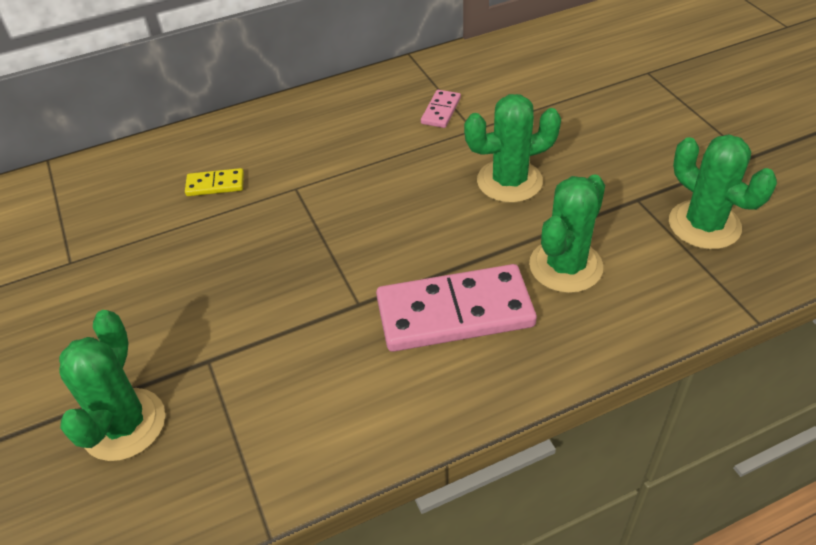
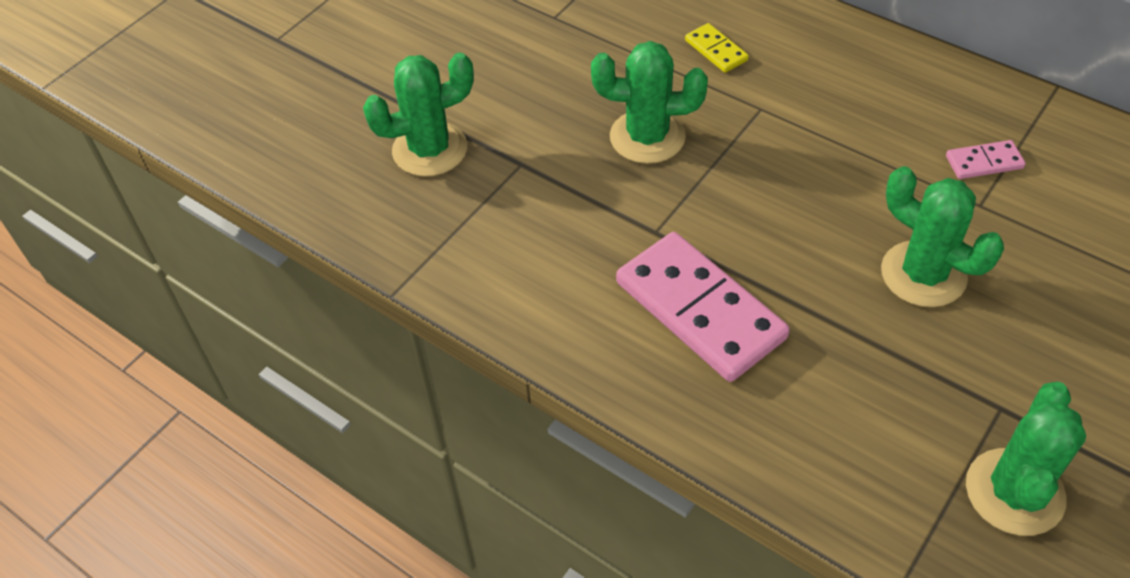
camera: 60 degrees right, 5 degrees up
green cactus [529,175,605,293] -> green cactus moved to [591,41,708,164]

